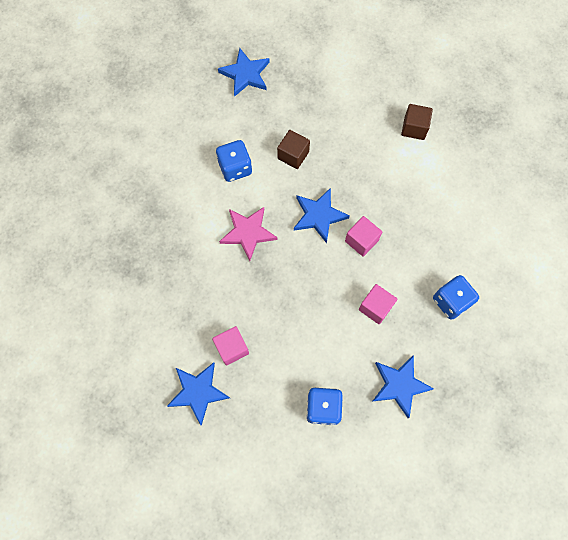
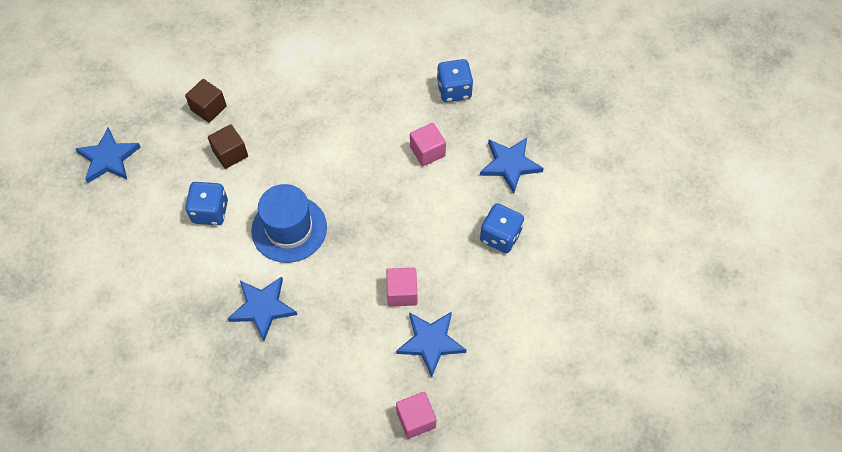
camera: 65 degrees left, 10 degrees down
pink star [219,207,278,261] -> blue hat [251,184,327,263]
blue star [294,188,350,243] -> blue star moved to [227,276,297,341]
pink cube [345,216,382,257] -> pink cube moved to [396,392,437,439]
brown cube [401,104,433,140] -> brown cube moved to [185,79,227,123]

